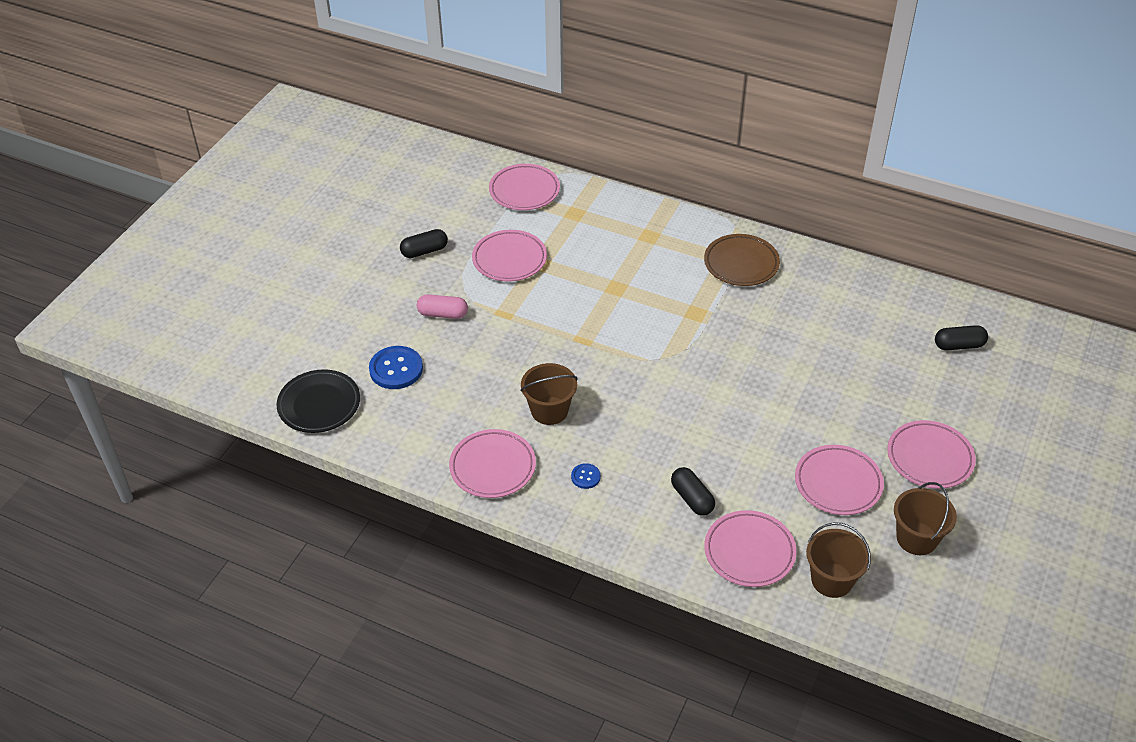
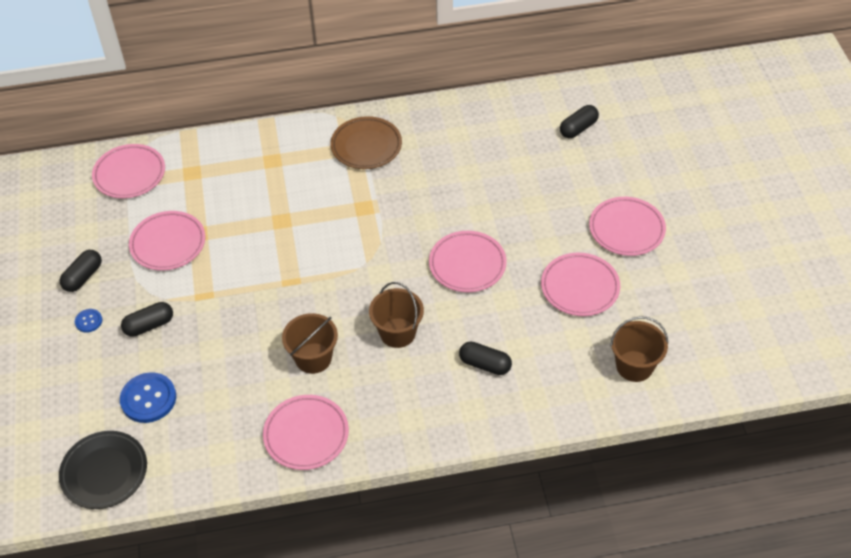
camera: 35 degrees left, 5 degrees up
pink capsule [417,294,468,319] -> black capsule [121,302,173,337]
blue button [571,463,601,489] -> blue button moved to [75,309,102,333]
pink plate [704,510,797,587] -> pink plate moved to [429,231,507,292]
brown bucket [894,482,957,555] -> brown bucket moved to [369,282,424,348]

